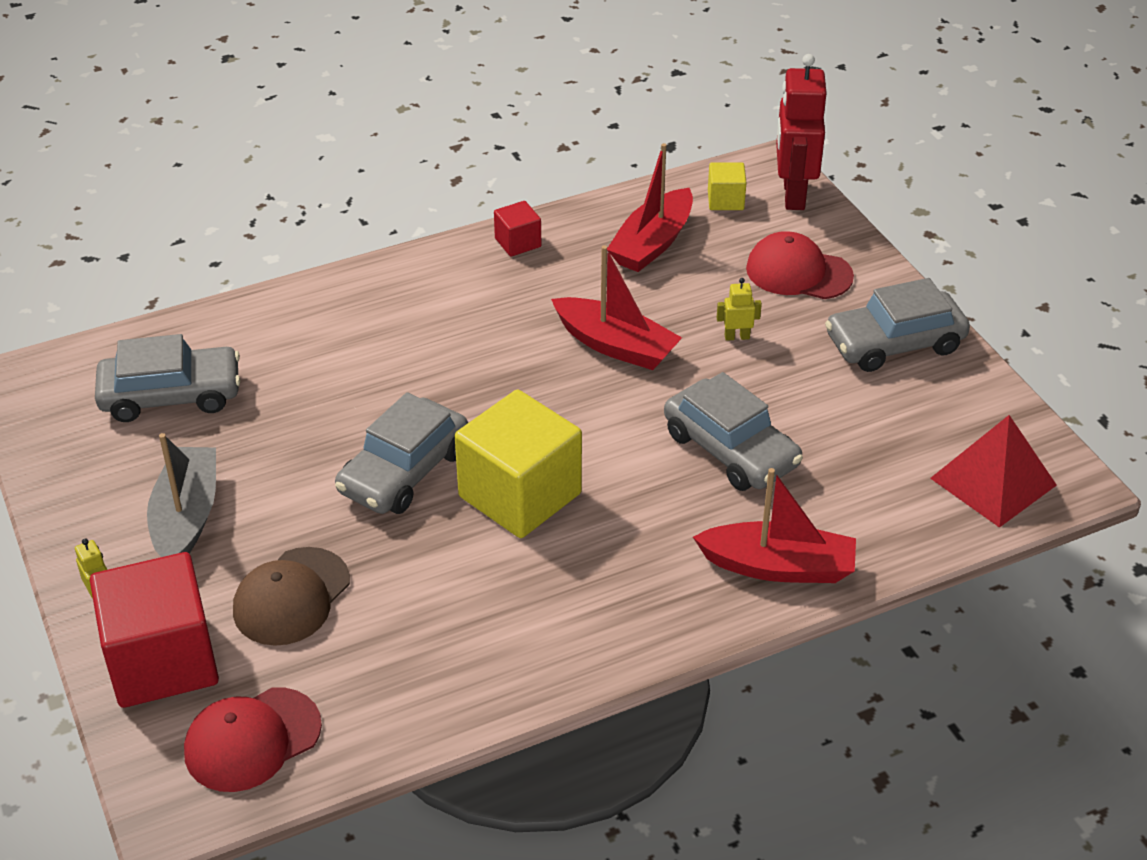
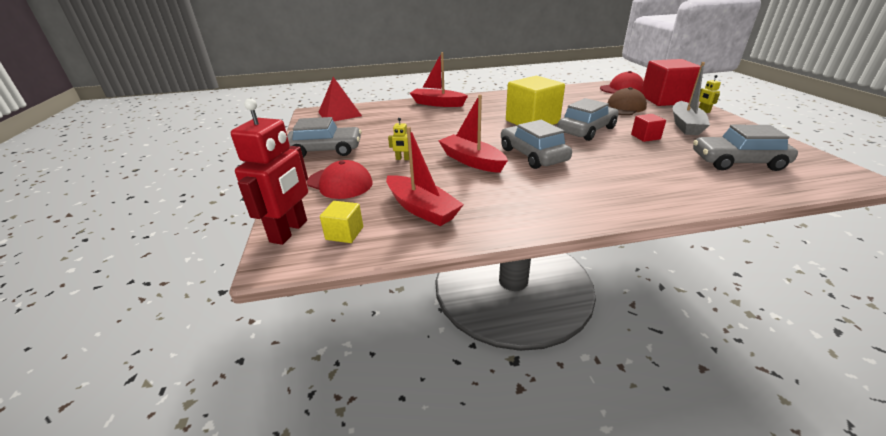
camera: 165 degrees left, 10 degrees down
red cube [494,201,541,257] -> red cube moved to [631,114,666,142]
red boat [607,143,693,272] -> red boat turned 90 degrees clockwise [386,127,464,226]
grey car [664,372,803,491] -> grey car moved to [501,120,572,169]

